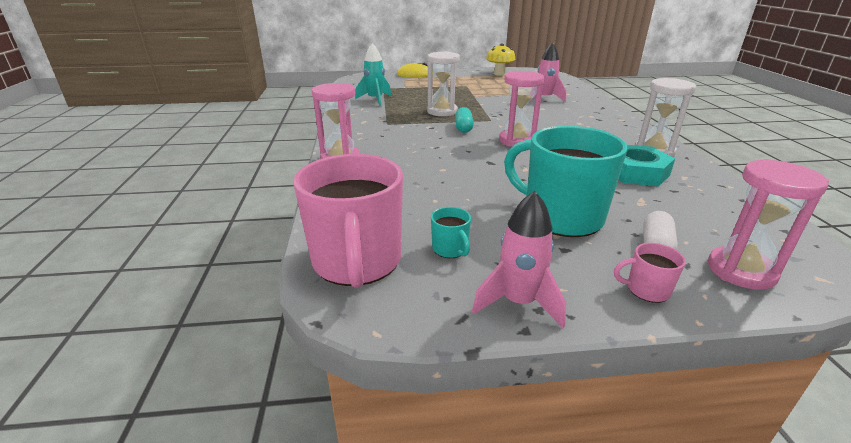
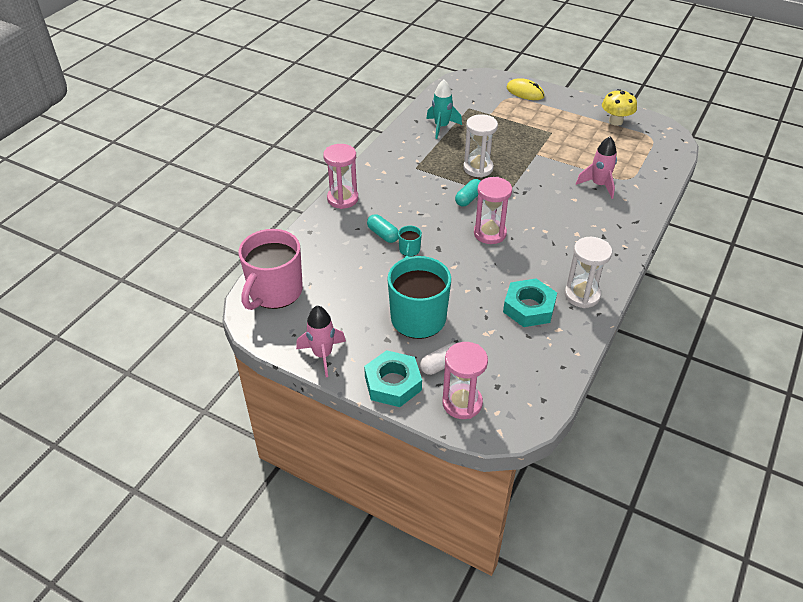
camera: 35 degrees right, 15 degrees up
turquoise mug [431,207,471,258] -> turquoise mug moved to [398,226,422,257]
pink mug [614,243,686,303] -> turquoise nut [364,350,422,407]
none -> turquoise capsule [367,214,399,243]

